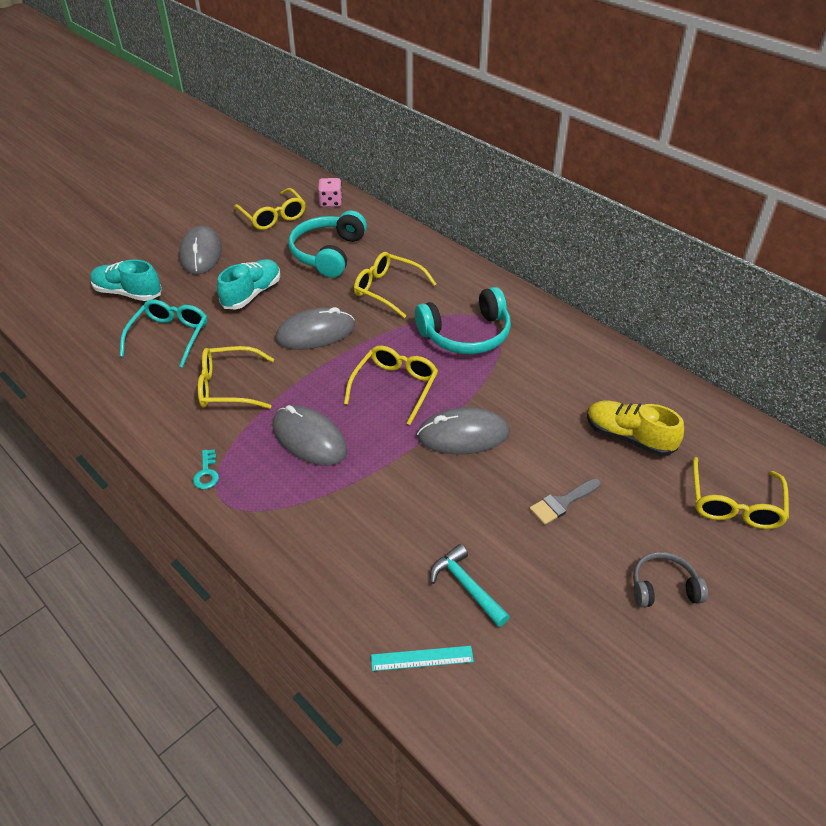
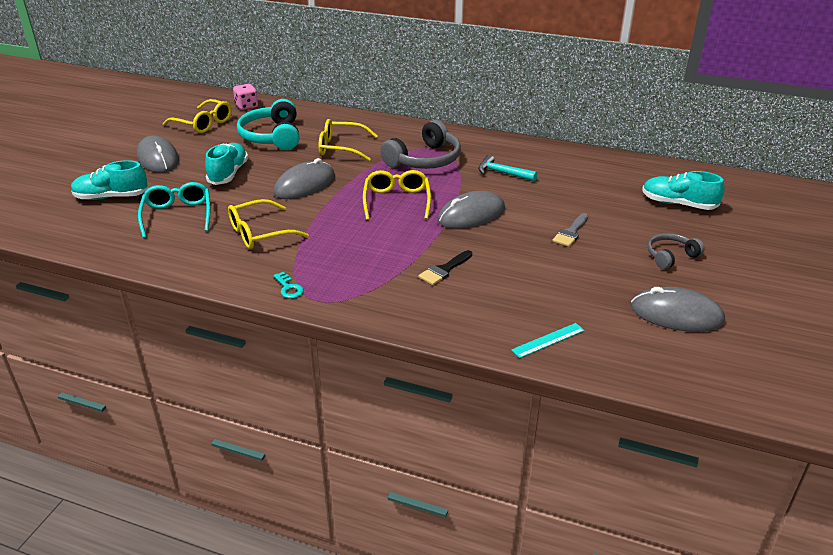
camera: 25 degrees left, 10 degrees down
grey mouse [272,405,347,466] -> grey mouse moved to [631,287,725,332]
turquoise headphones [415,287,511,354] -> grey headphones [380,120,461,169]
turquoise hammer [430,544,510,627] -> turquoise hammer moved to [478,155,537,181]
yellow shoe [587,401,684,456] -> none
yellow glasses [693,457,789,529] -> turquoise shoe [642,171,725,210]
none -> black brush [418,250,472,285]

